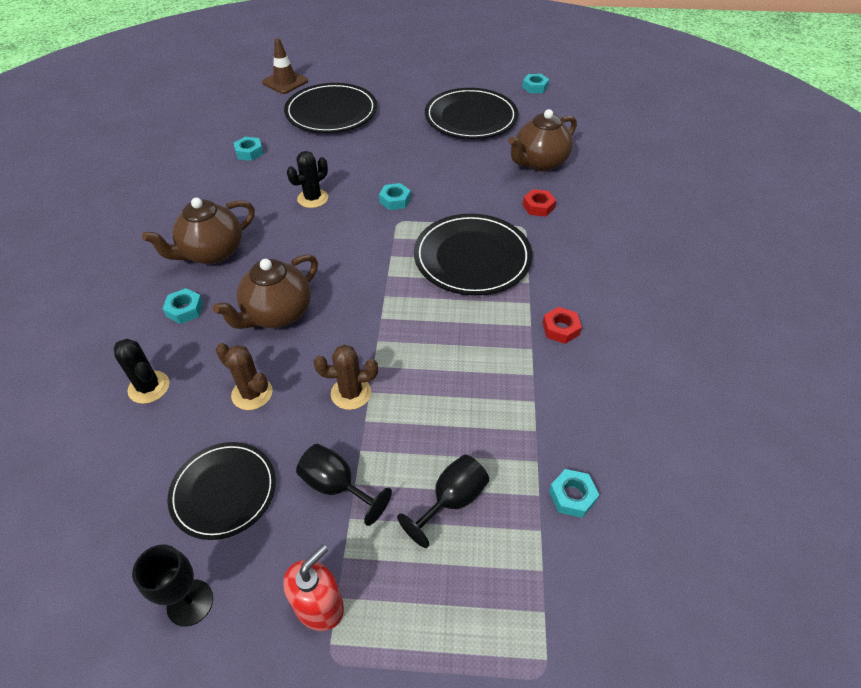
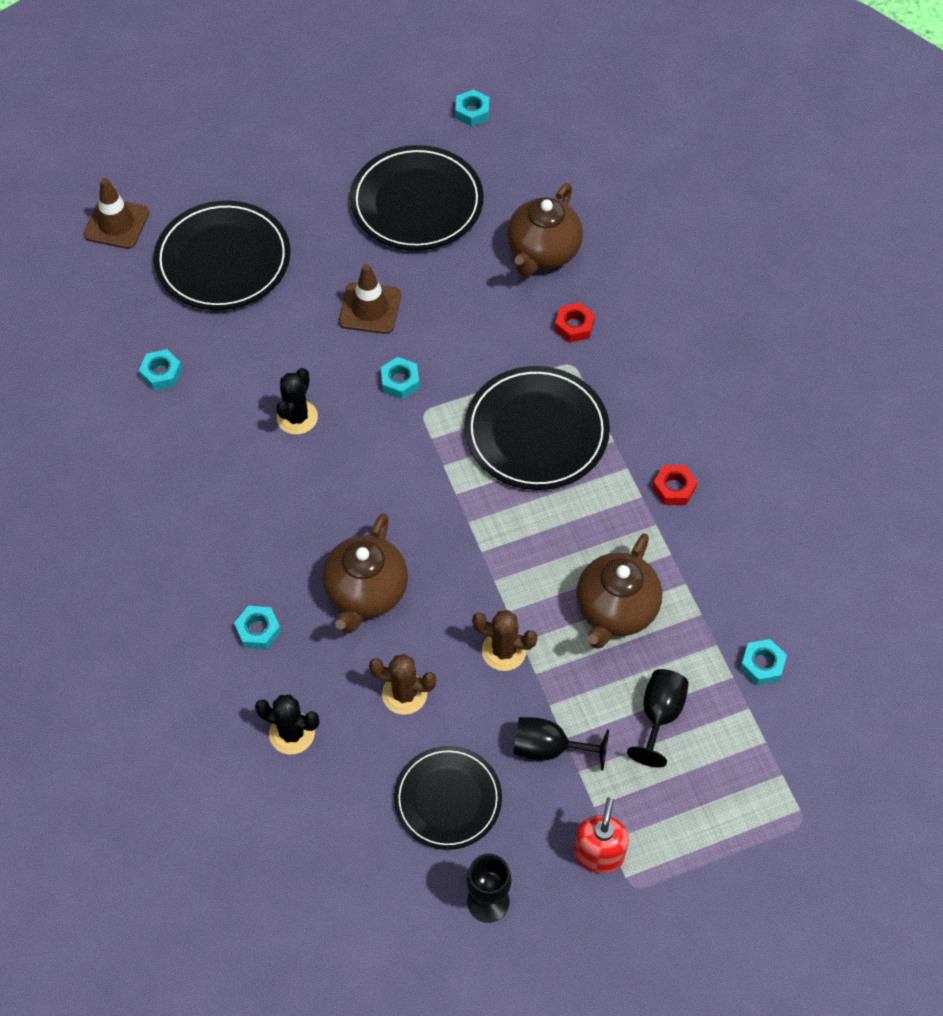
camera: 25 degrees left, 10 degrees up
brown teapot [142,198,255,264] -> brown teapot moved to [576,533,663,649]
brown cactus [314,345,378,410] -> brown cactus turned 45 degrees clockwise [472,610,538,671]
none -> brown traffic cone [339,264,401,334]

